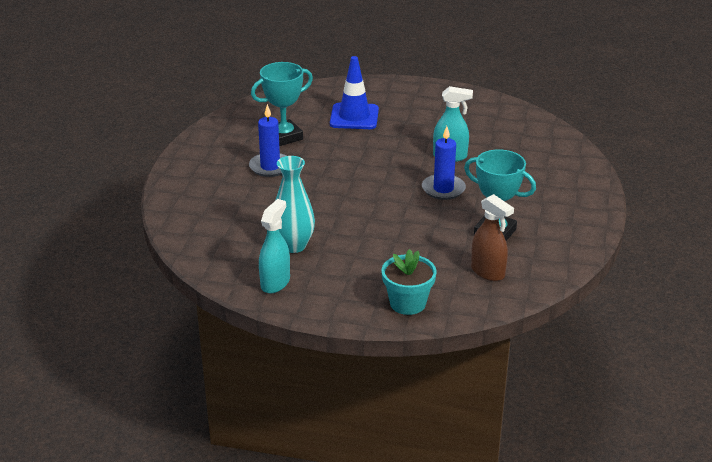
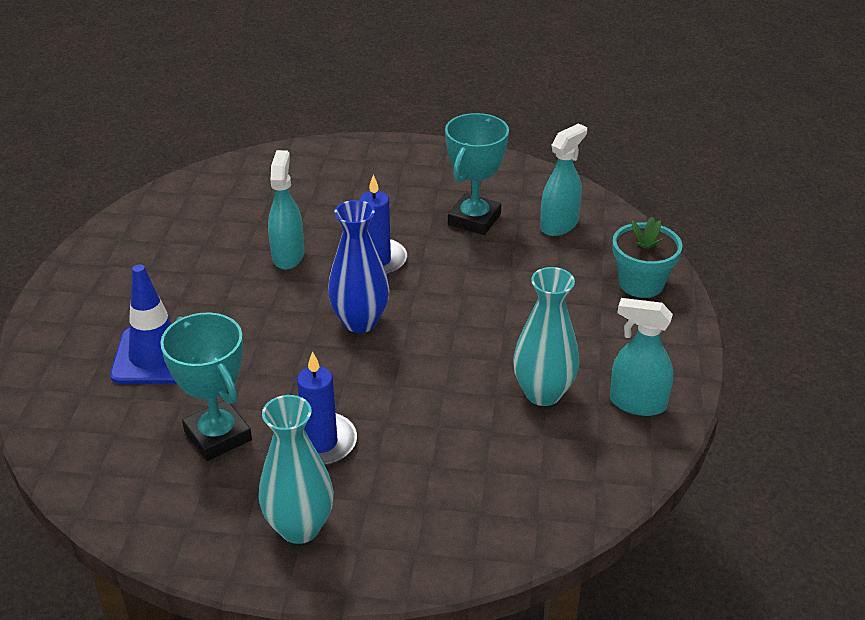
camera: 95 degrees left, 5 degrees up
brown spray bottle [471,194,514,281] -> turquoise spray bottle [540,123,587,236]
none -> turquoise vase [259,395,334,544]
none -> blue vase [328,200,389,333]

